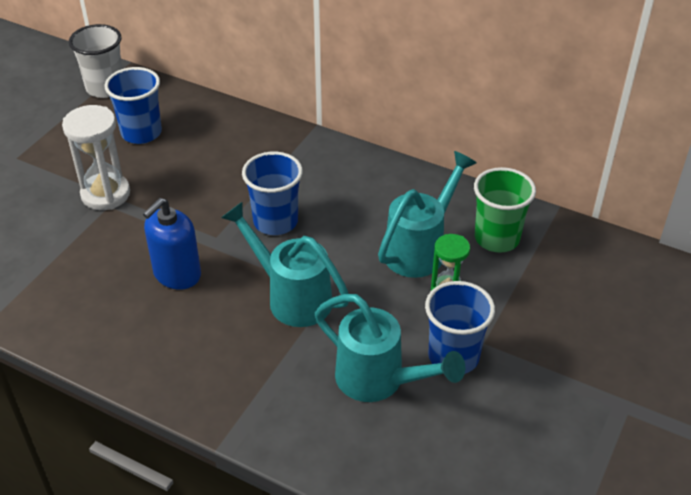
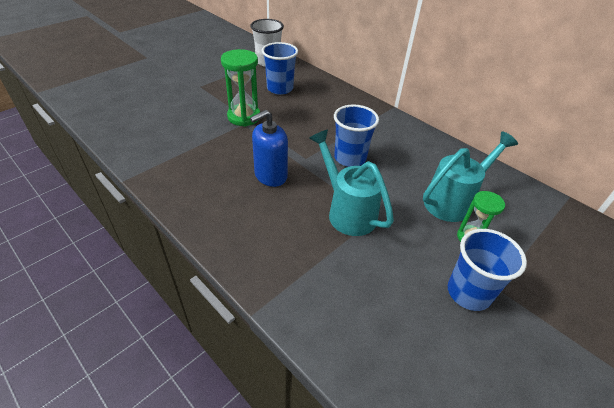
camera: 15 degrees right, 0 degrees up
white hourglass [62,105,130,210] -> green hourglass [221,49,260,127]
turquoise watering can [315,294,465,402] -> none
green cup [474,167,536,253] -> none

